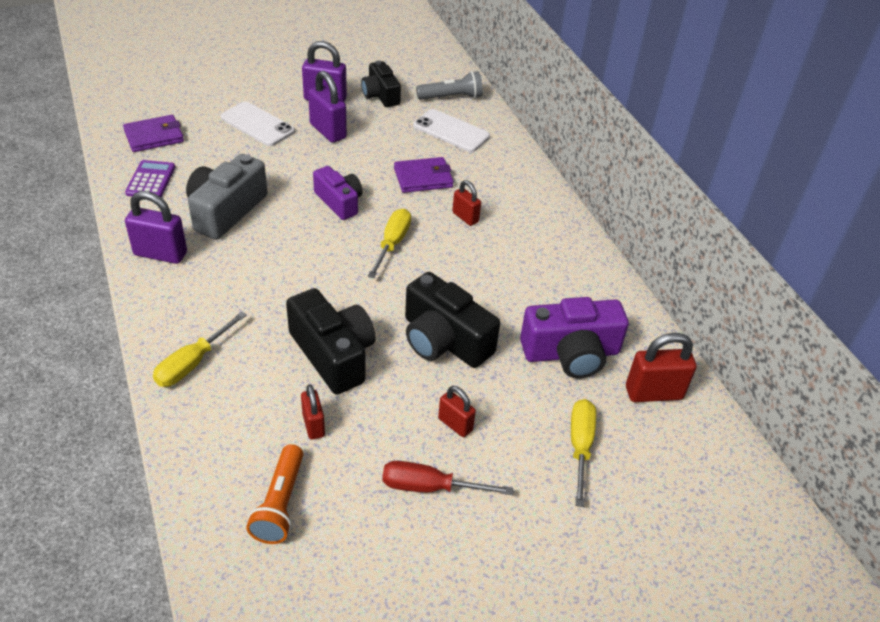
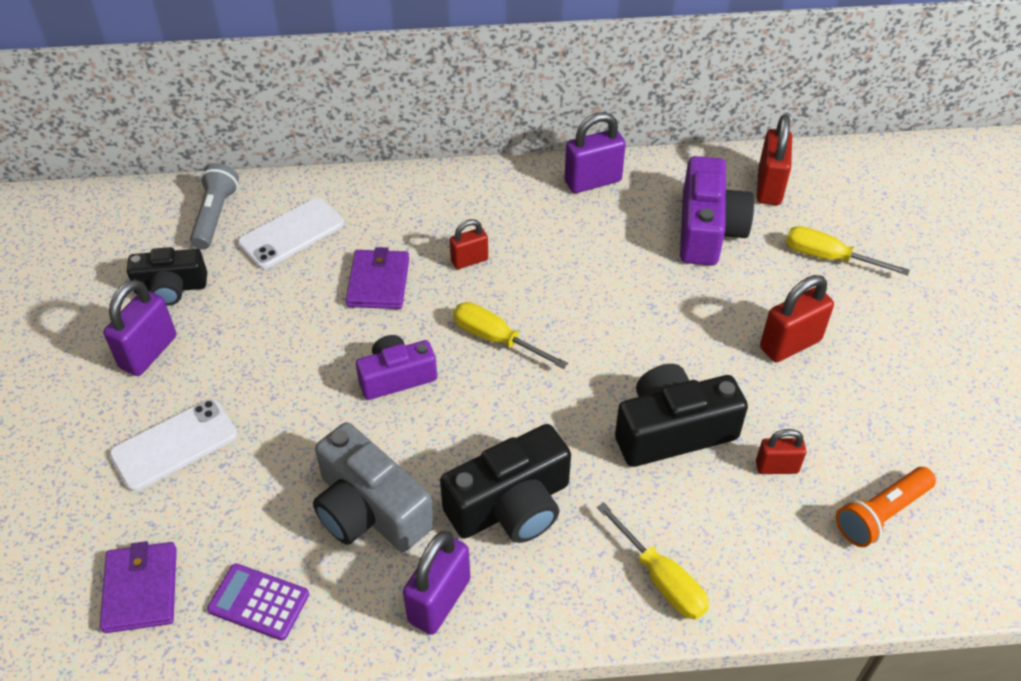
camera: 70 degrees left, 5 degrees up
orange flashlight [246,444,303,544] -> orange flashlight turned 120 degrees clockwise [836,467,936,547]
purple padlock [308,71,347,143] -> purple padlock moved to [564,112,626,193]
red screwdriver [382,461,513,495] -> none
black camera [405,272,500,368] -> black camera moved to [440,424,571,543]
red padlock [438,386,476,437] -> red padlock [760,275,834,362], size x1.64

